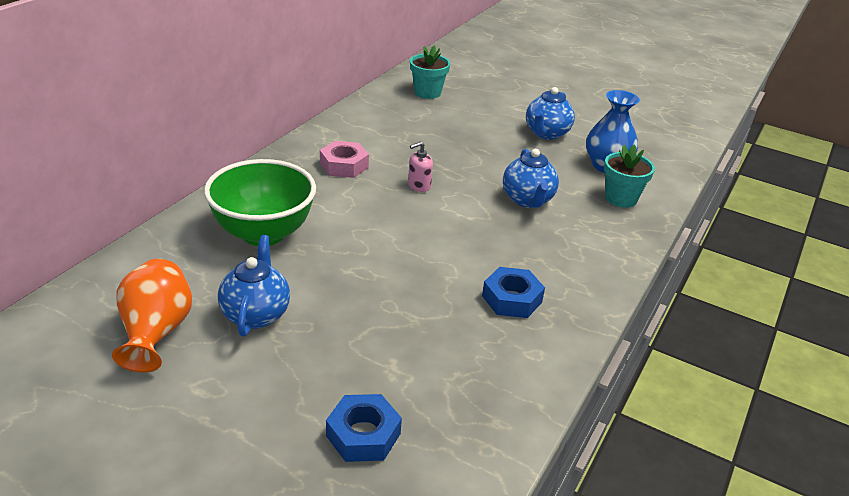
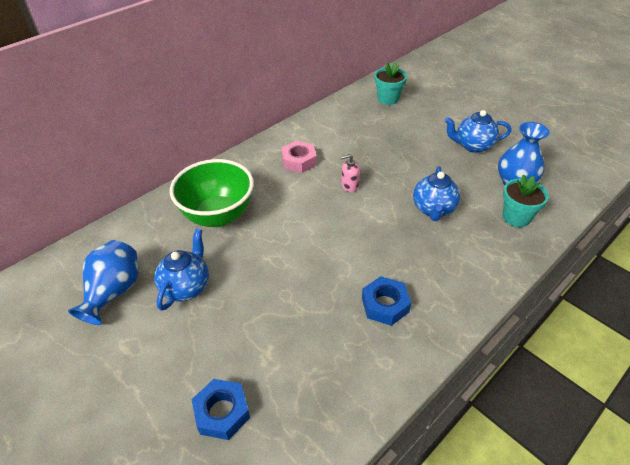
camera: 20 degrees right, 10 degrees up
orange vase [112,259,192,372] -> blue vase [68,240,138,325]
blue teapot [526,87,575,140] -> blue teapot turned 45 degrees clockwise [444,110,511,153]

